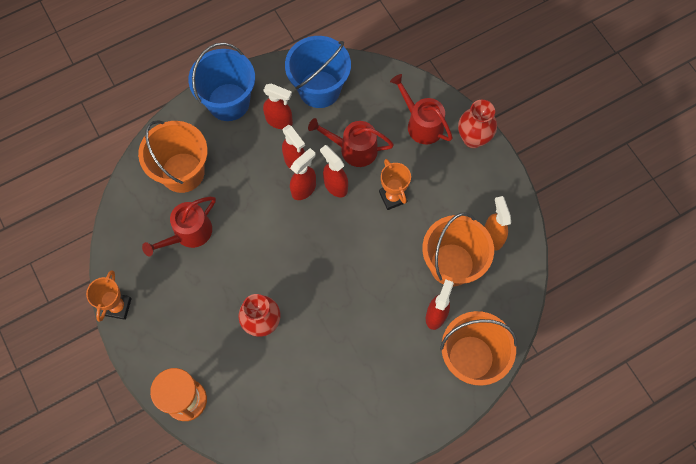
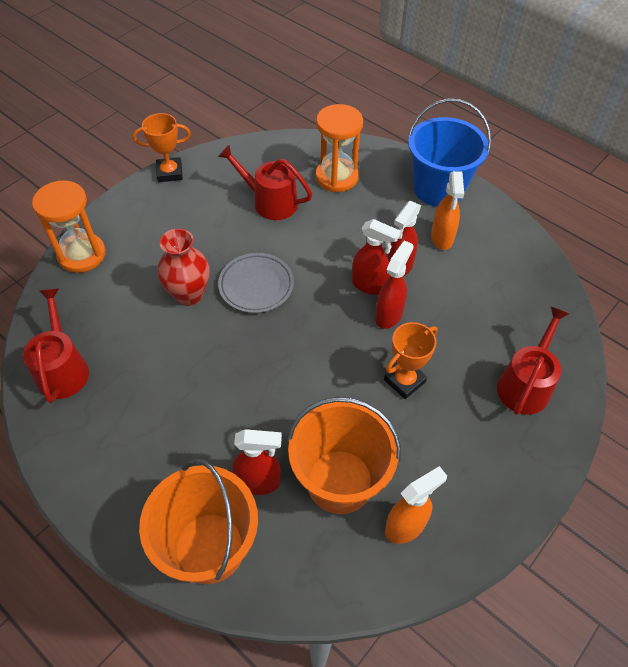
camera: 70 degrees right, 15 degrees down
orange bucket [138,120,208,193] -> orange hourglass [315,104,363,192]
red spray bottle [263,83,293,129] -> orange spray bottle [431,171,464,250]
blue bucket [285,36,351,108] -> none
red watering can [308,118,394,167] -> red watering can moved to [23,288,89,403]
red vase [458,100,497,148] -> none
none -> grey plate [218,253,294,313]

